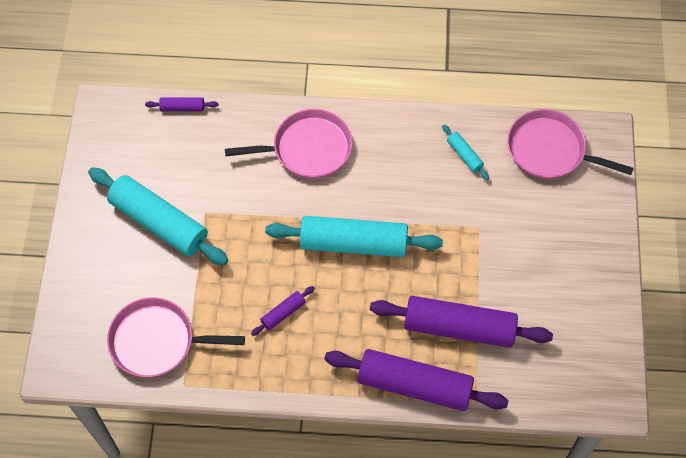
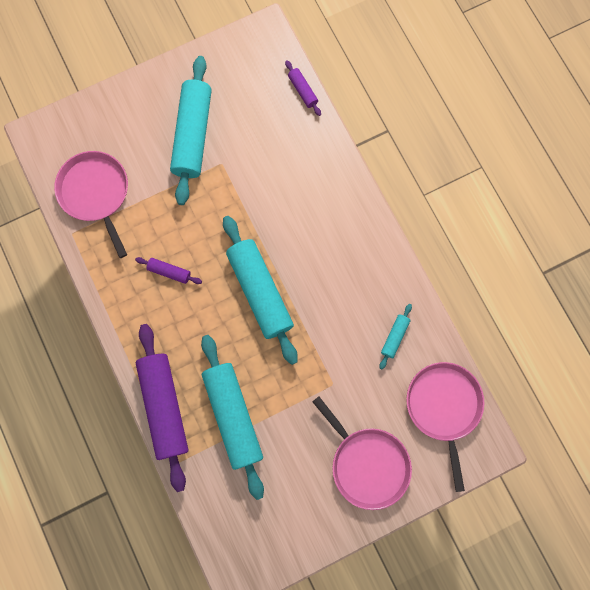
camera: 60 degrees right, 15 degrees up
pink pan [225,109,353,179] -> pink pan moved to [313,397,412,510]
purple rolling pin [370,296,553,348] -> turquoise rolling pin [201,335,264,500]

